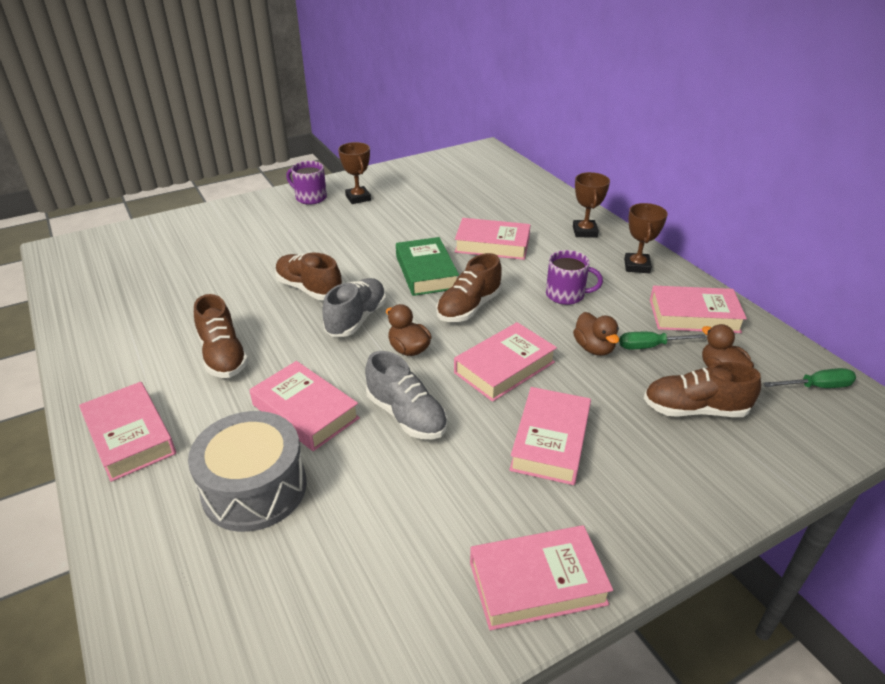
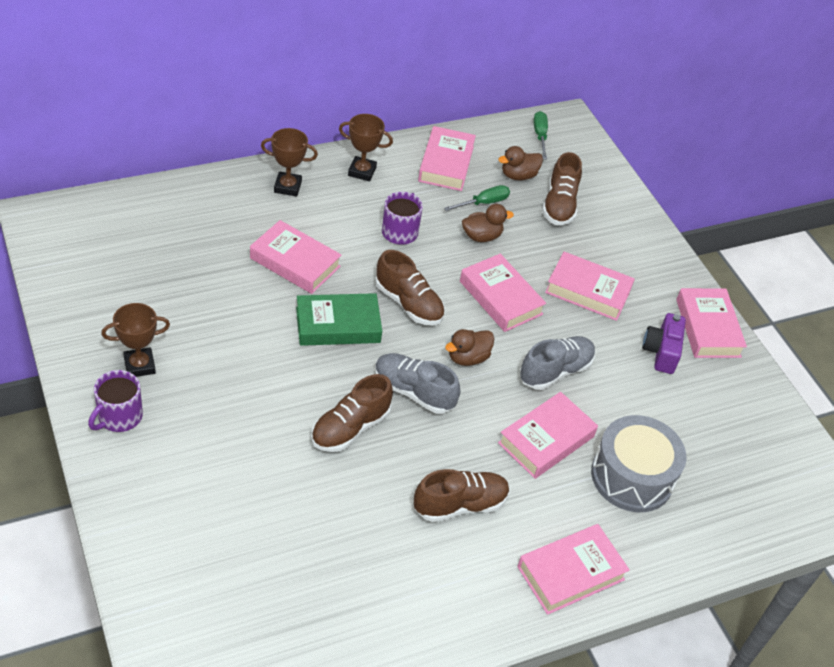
camera: 90 degrees left, 10 degrees up
pink book [455,218,530,260] -> pink book turned 75 degrees counterclockwise [250,220,341,294]
green screwdriver [619,332,706,349] -> green screwdriver turned 120 degrees counterclockwise [444,185,510,211]
none -> purple camera [642,313,686,374]

